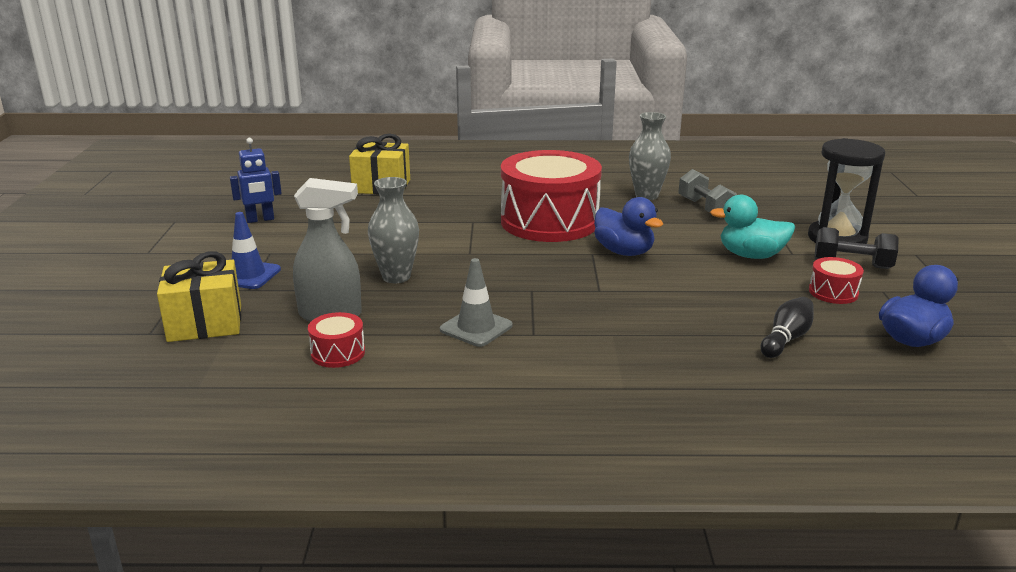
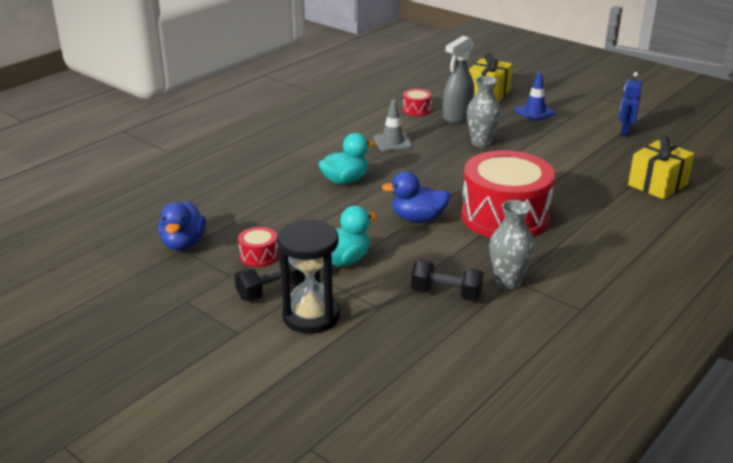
camera: 130 degrees right, 5 degrees up
grey dumbbell [678,169,737,219] -> black dumbbell [411,260,484,301]
black bowling pin [760,297,814,358] -> none
none -> turquoise duck [319,133,375,184]

